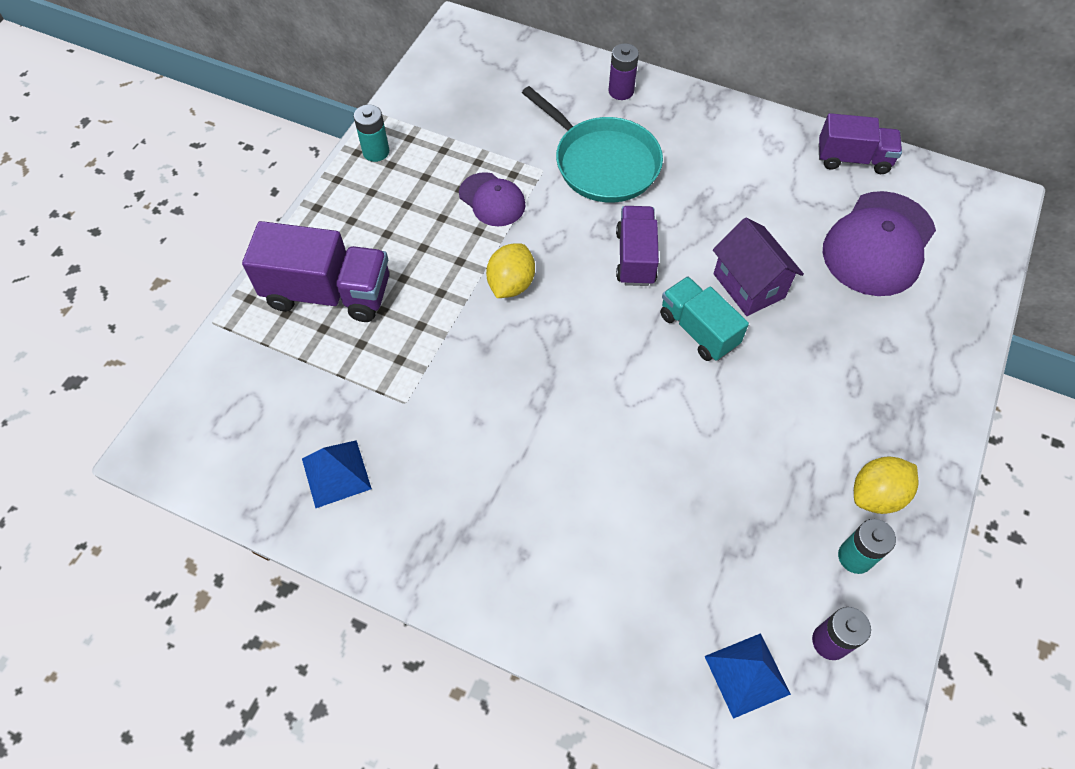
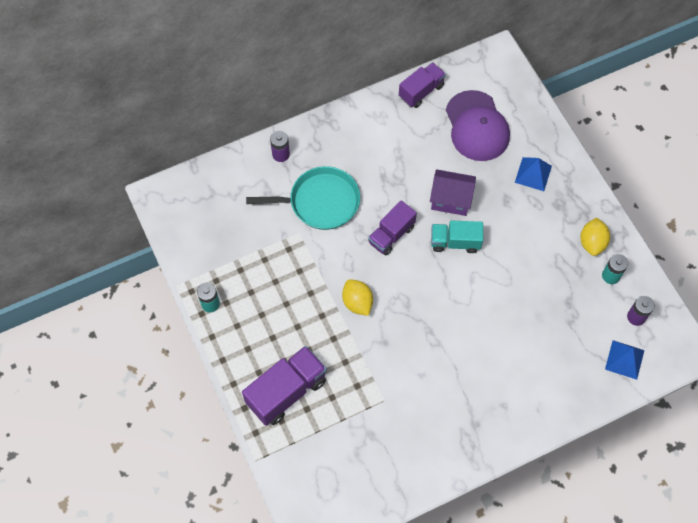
camera: 50 degrees left, 5 degrees up
blue pyramid [302,440,372,508] -> blue pyramid moved to [515,157,552,191]
purple cap [459,172,526,226] -> none
purple truck [616,206,659,286] -> purple truck turned 90 degrees counterclockwise [368,200,417,256]

